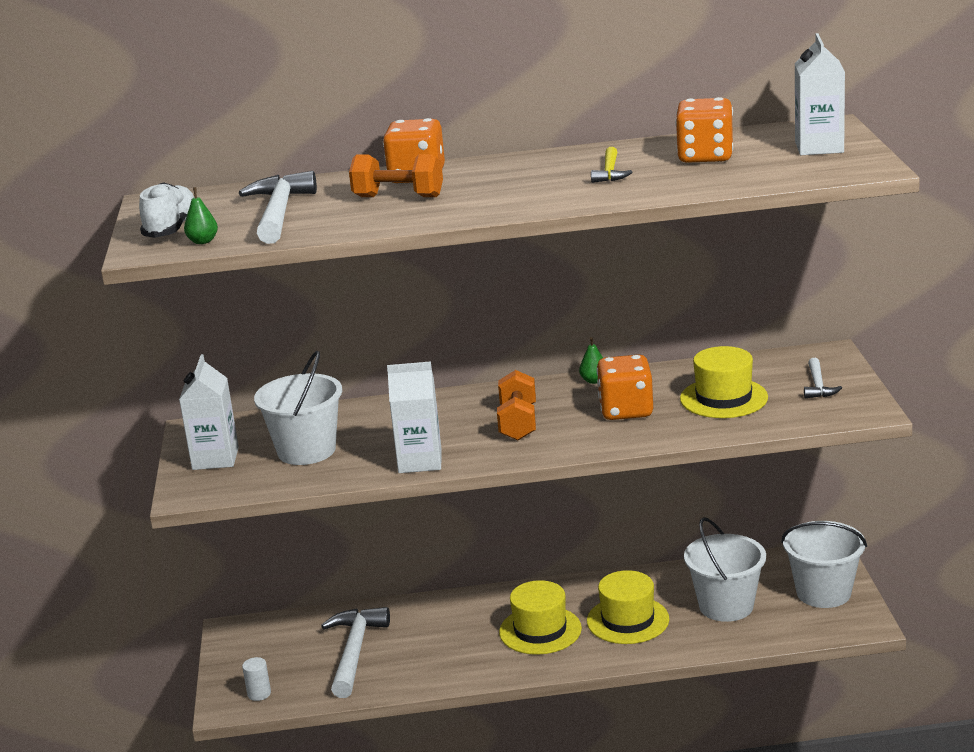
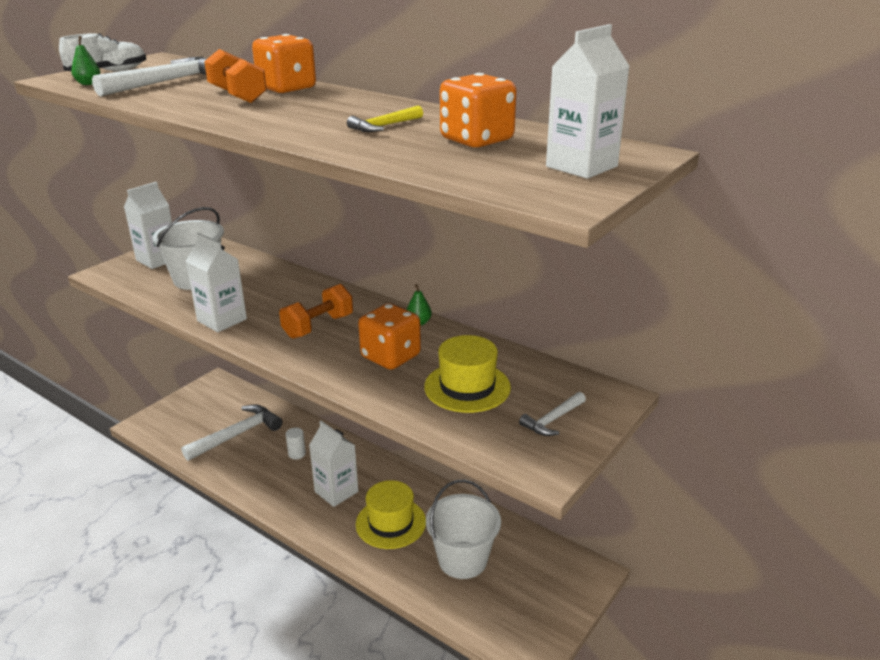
camera: 40 degrees right, 5 degrees up
white cylinder [242,657,271,701] -> white cylinder moved to [286,428,306,459]
yellow hat [499,580,582,655] -> white carton [309,421,358,507]
white bucket [781,521,867,608] -> none

